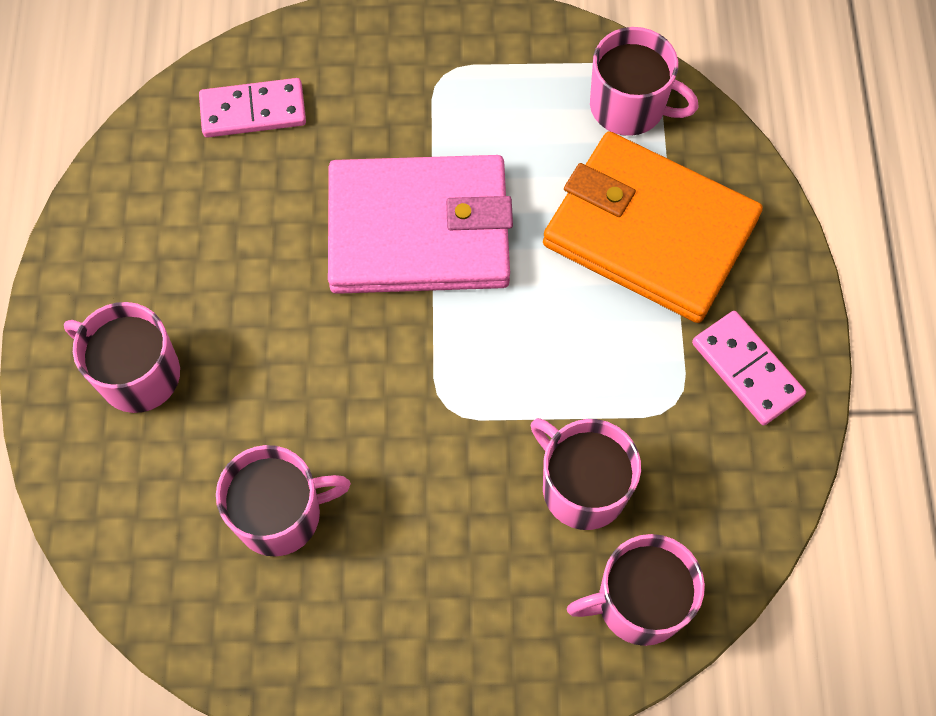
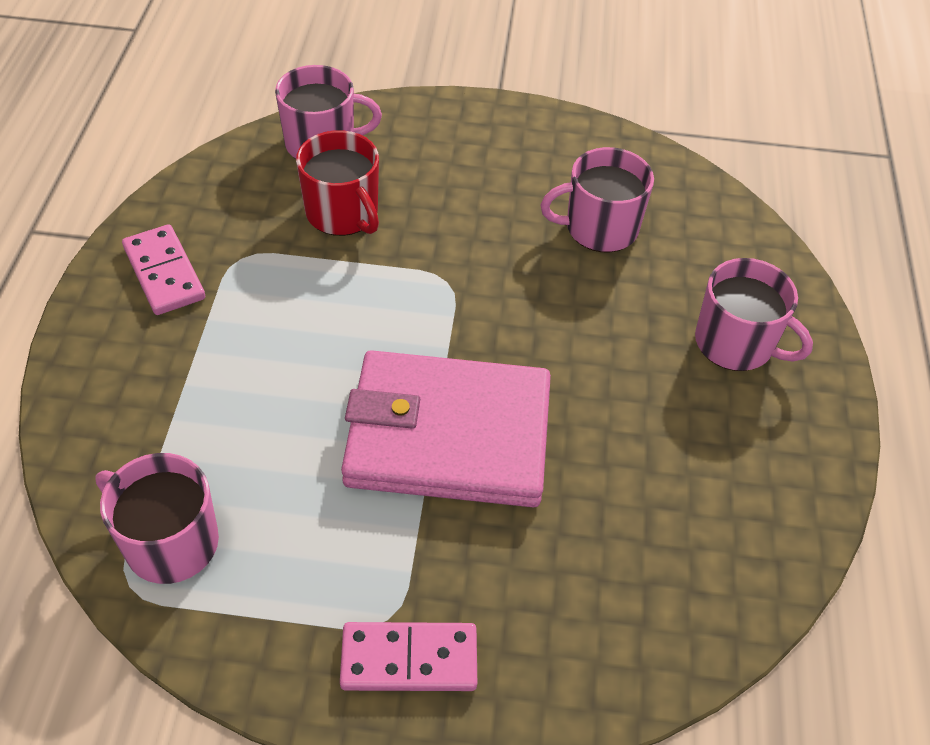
camera: 175 degrees left, 15 degrees down
pink domino [199,78,306,138] -> pink domino moved to [340,622,477,691]
pink mug [531,418,641,530] -> red mug [296,130,379,236]
orange wallet [543,131,763,323] -> none

